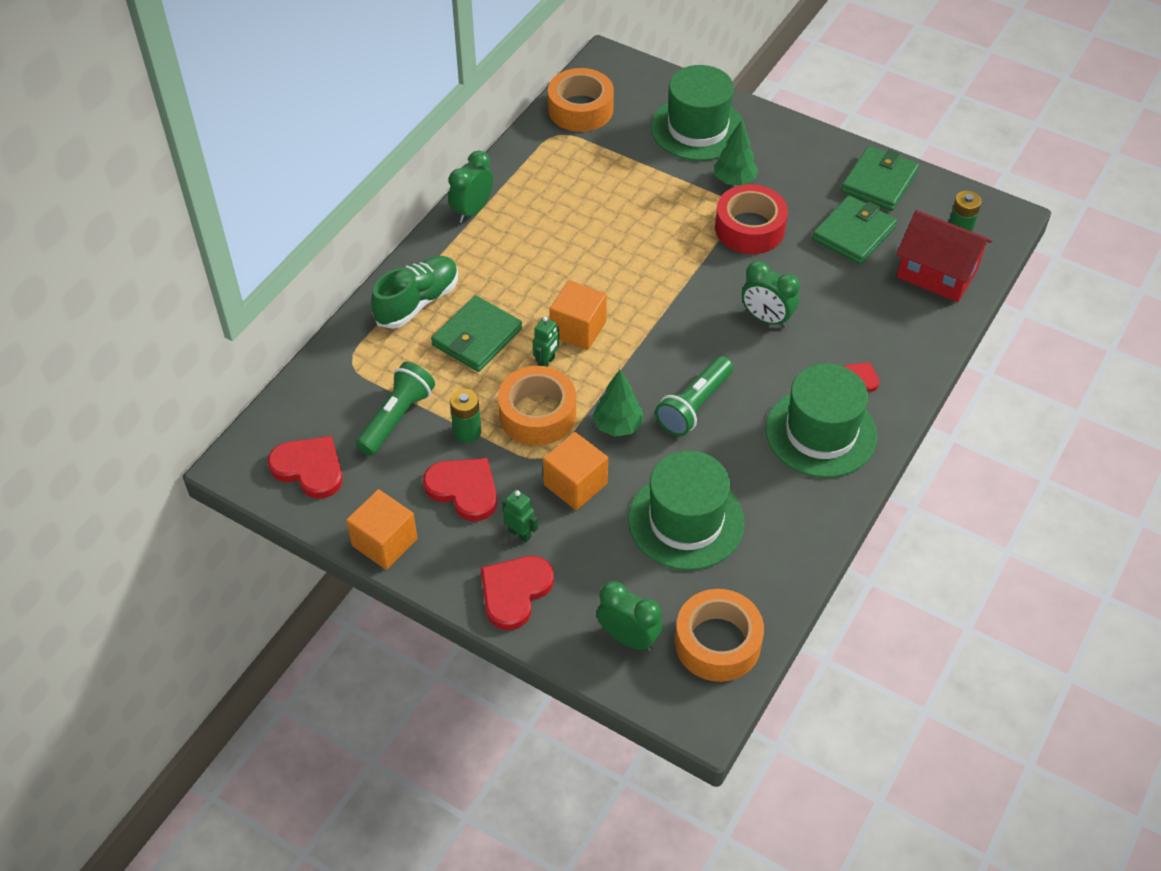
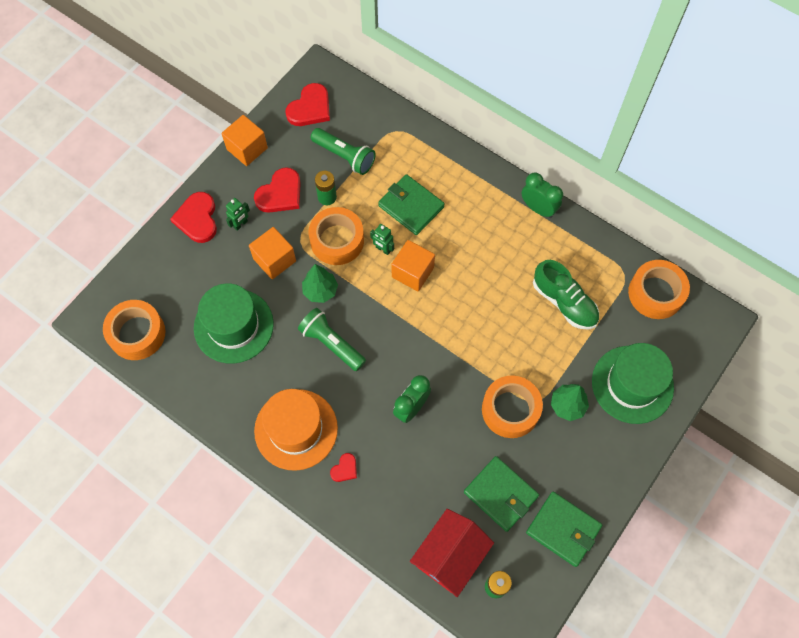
camera: 95 degrees right, 15 degrees up
green shoe [371,256,458,329] -> green shoe moved to [533,260,599,330]
red heart [481,556,554,630] -> red heart turned 135 degrees counterclockwise [170,192,217,243]
green clock [597,581,662,651] -> none
red tape [715,184,788,254] -> orange tape [482,375,543,438]
green hat [766,363,877,478] -> orange hat [254,389,338,471]

